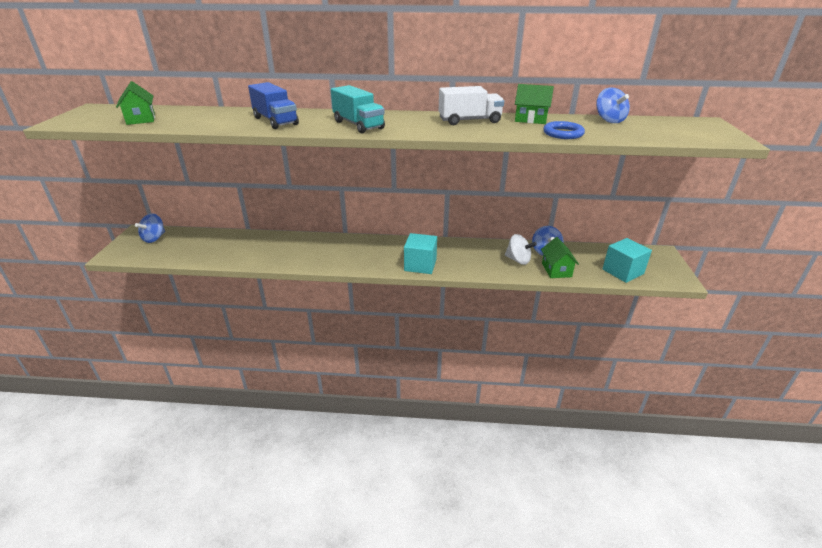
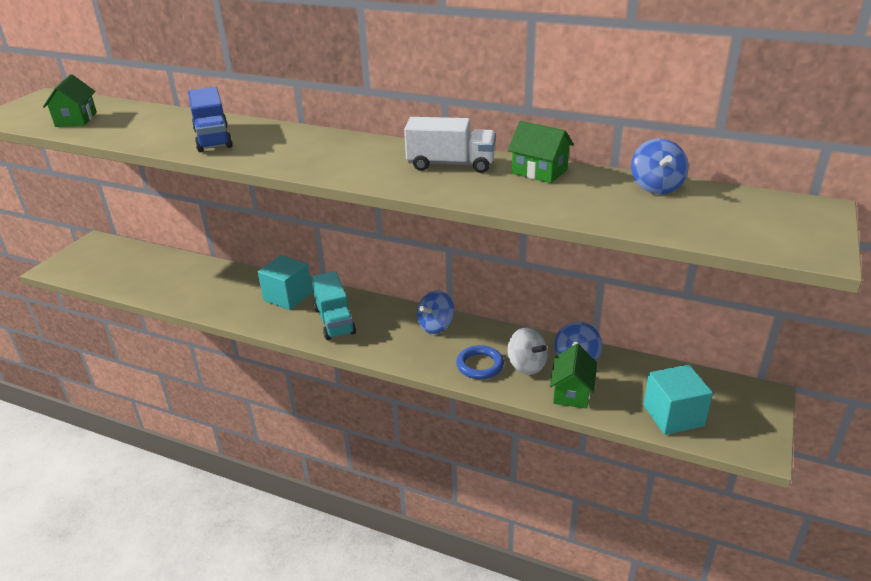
camera: 20 degrees right, 0 degrees up
blue spinning top [135,213,165,243] -> blue spinning top moved to [417,290,454,334]
turquoise truck [331,85,385,134] -> turquoise truck moved to [311,271,356,340]
turquoise cube [404,233,437,274] -> turquoise cube moved to [258,255,312,310]
blue ring [543,121,585,139] -> blue ring moved to [456,345,504,379]

